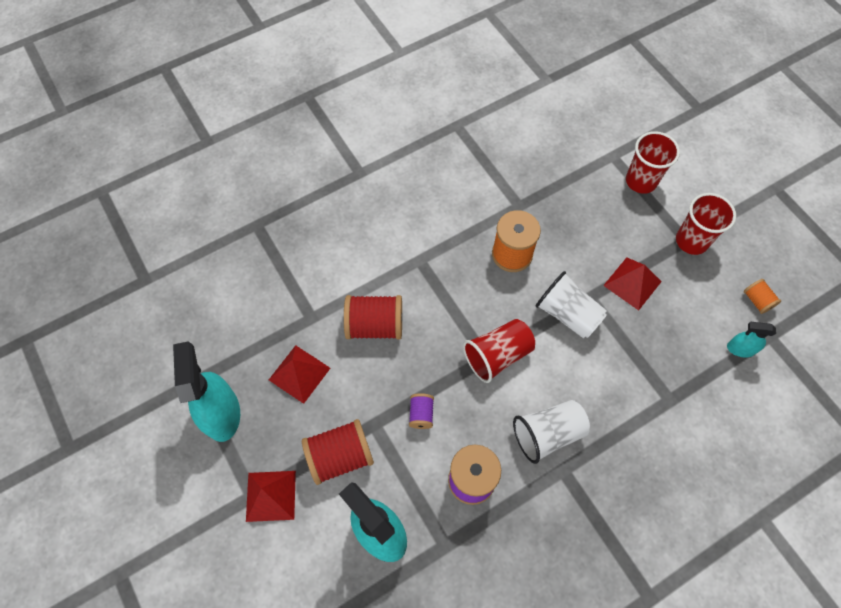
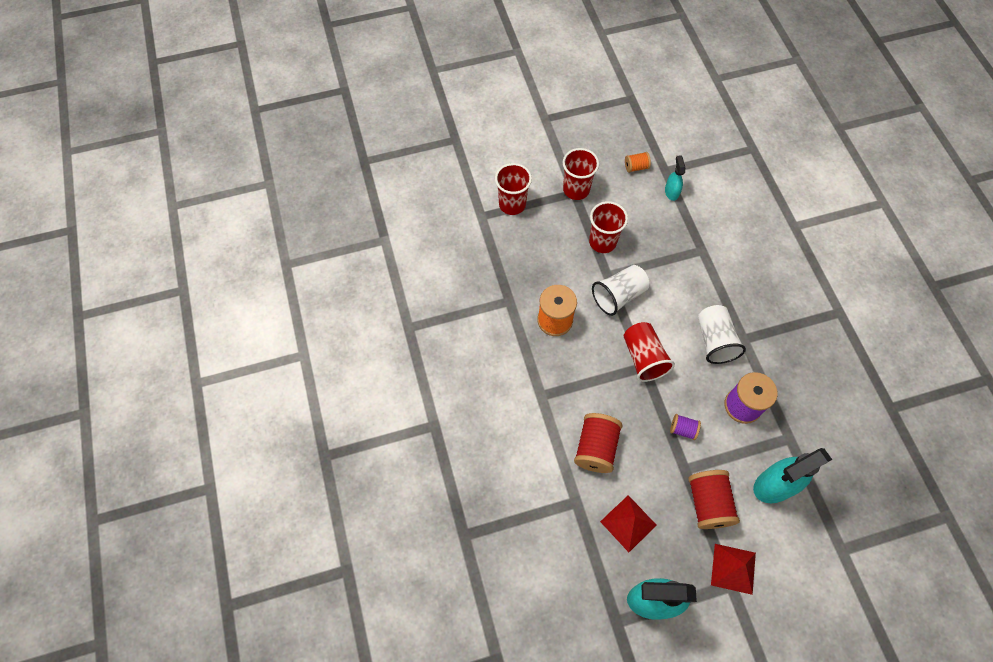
camera: 75 degrees left, 0 degrees up
red pyramid [603,257,662,311] -> red cup [589,201,628,253]
turquoise spray bottle [727,322,776,358] -> turquoise spray bottle turned 150 degrees clockwise [665,155,685,201]

